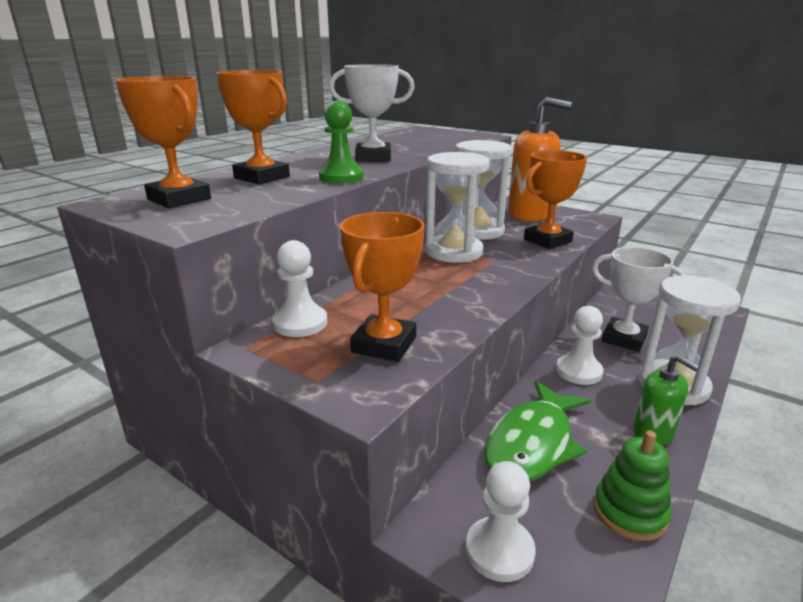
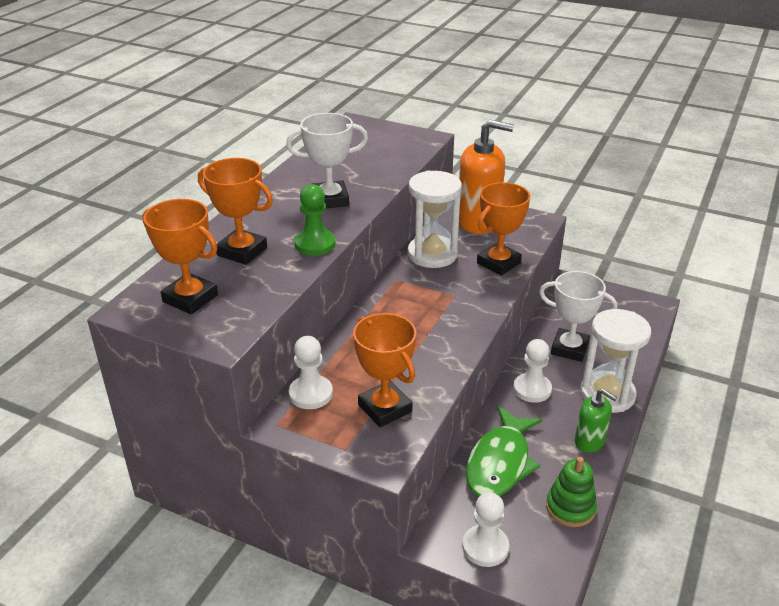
camera: 10 degrees left, 10 degrees up
orange trophy [340,212,425,362] -> orange trophy turned 45 degrees counterclockwise [353,313,416,427]
white hourglass [425,152,490,263] -> none

